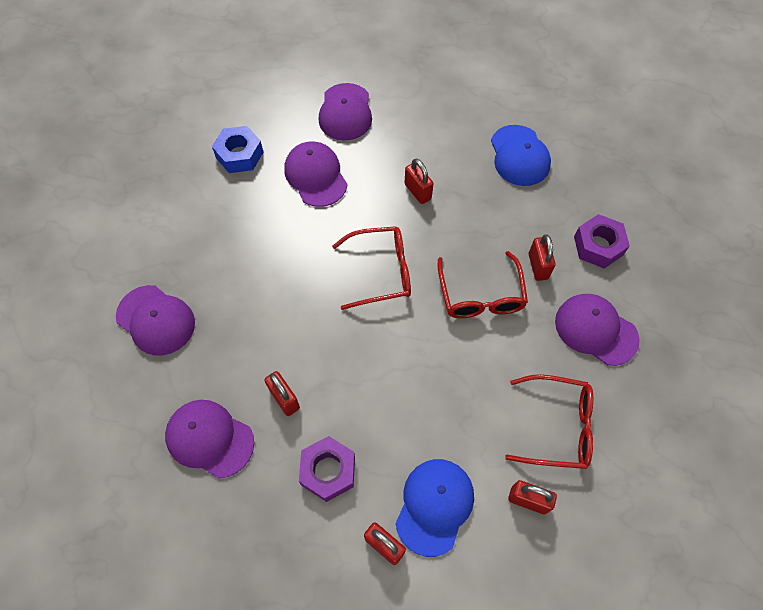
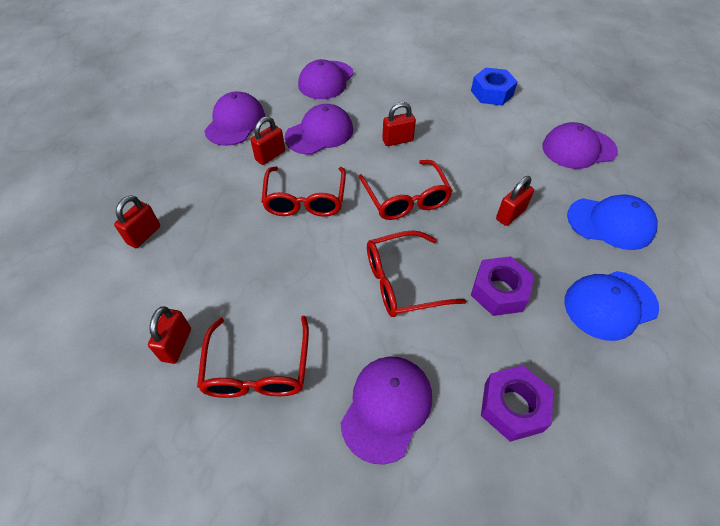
camera: 80 degrees right, 10 degrees down
purple cap [285,141,347,207] -> purple cap moved to [284,104,353,154]
purple nut [299,436,355,502] -> purple nut moved to [471,256,534,316]
blue cap [395,459,474,557] -> blue cap moved to [567,194,658,250]
red padlock [529,234,556,281] -> red padlock moved to [382,102,416,146]
none -> red glasses [261,166,346,217]

